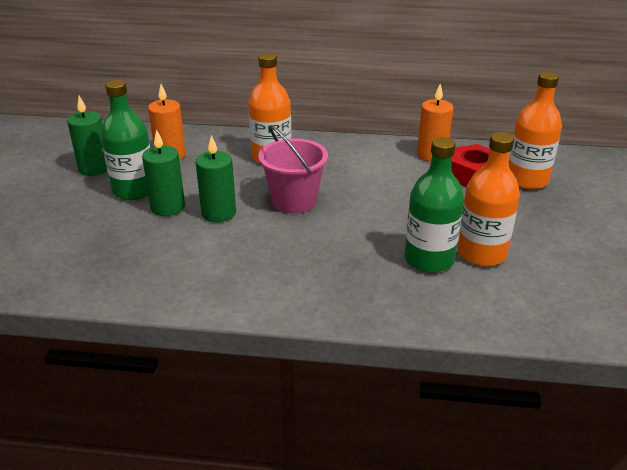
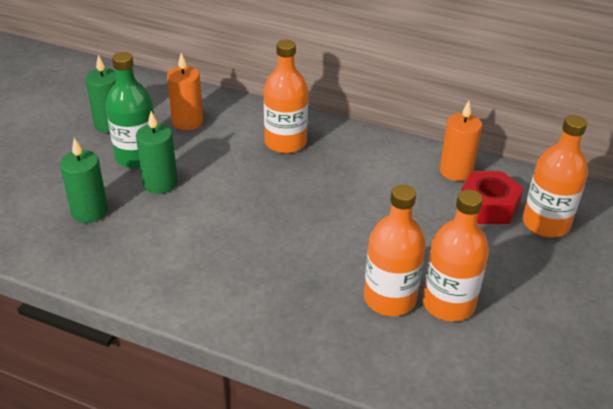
camera: 15 degrees right, 5 degrees up
green candle [196,135,236,222] -> green candle moved to [60,138,108,223]
pink bucket [258,125,328,214] -> none
green bottle [404,137,464,273] -> orange bottle [364,184,426,316]

